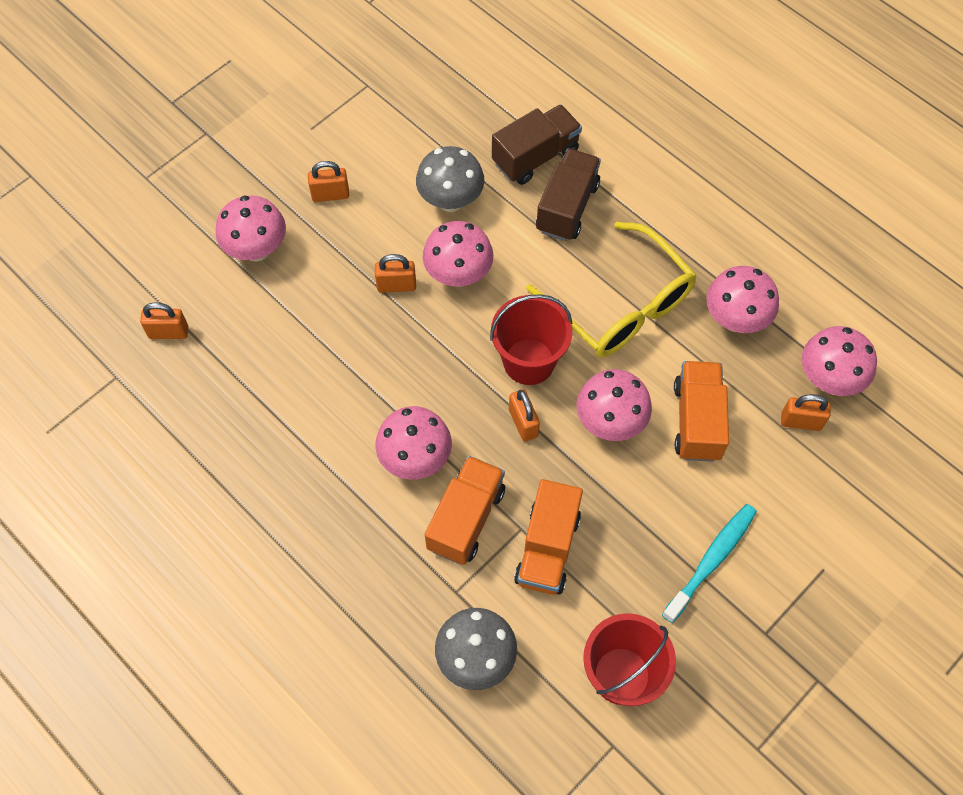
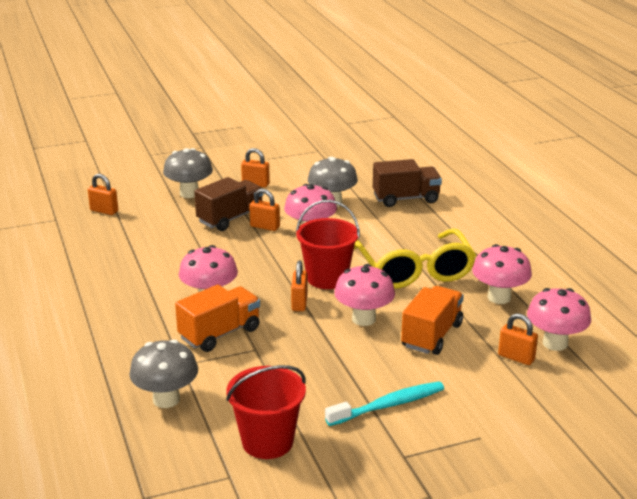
camera: 25 degrees right, 35 degrees down
pink mushroom [216,195,286,262] -> grey mushroom [163,148,213,198]
orange truck [514,479,583,595] -> none
brown truck [536,148,601,241] -> brown truck moved to [194,177,264,231]

